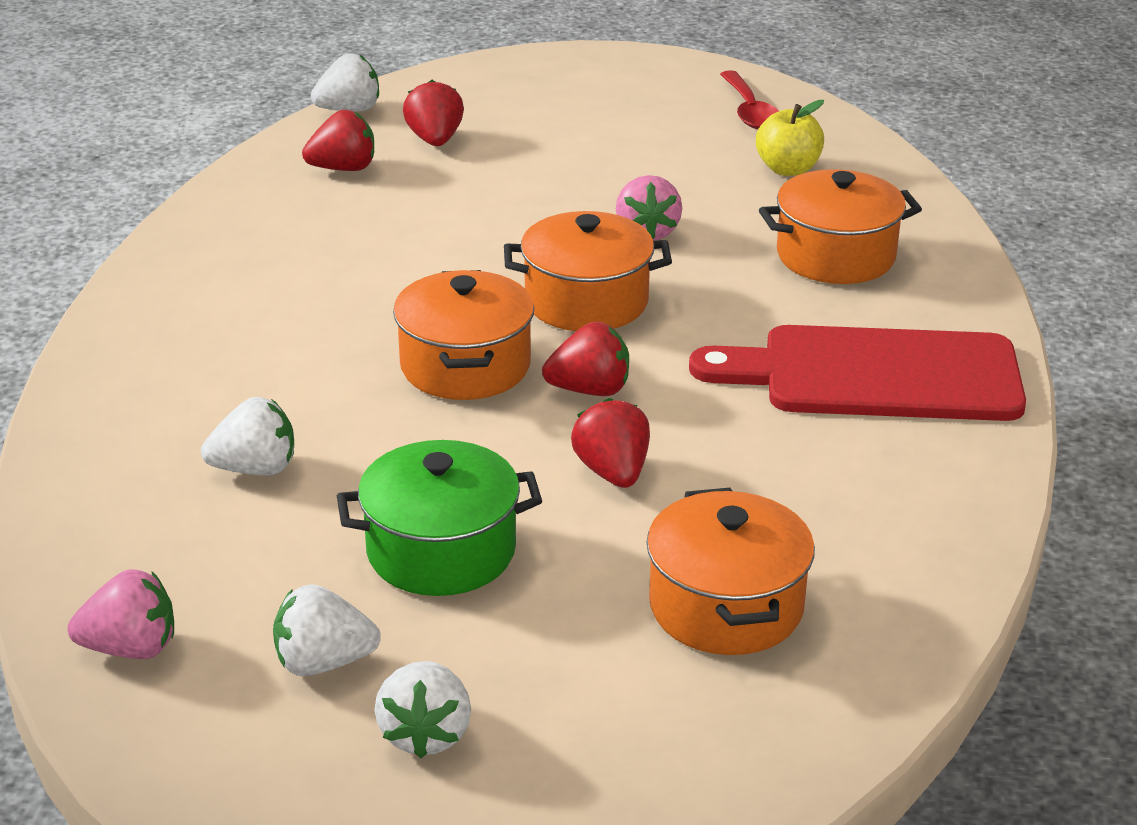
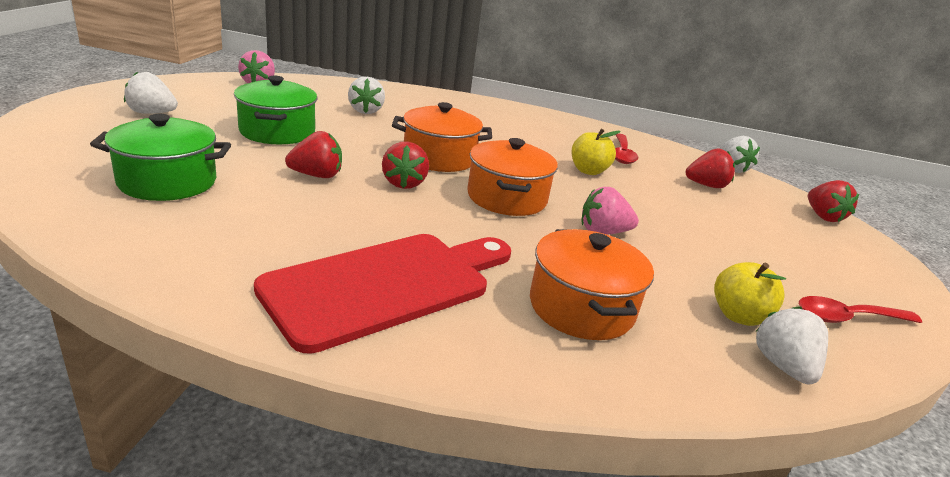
camera: 90 degrees right, 5 degrees down
white strawberry [273,584,381,676] -> white strawberry moved to [755,307,828,384]
red strawberry [302,110,374,171] -> red strawberry moved to [808,180,859,222]
orange pot [647,488,815,655] -> green pot [90,114,231,201]
red cutting board [689,325,1026,421] -> red cutting board turned 45 degrees clockwise [254,234,511,354]
none -> yellow apple [571,129,621,175]
none -> red spoon [615,134,638,164]

